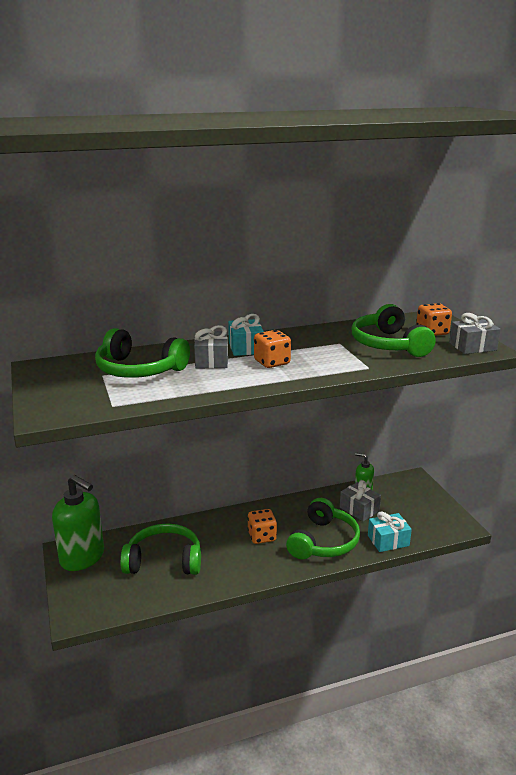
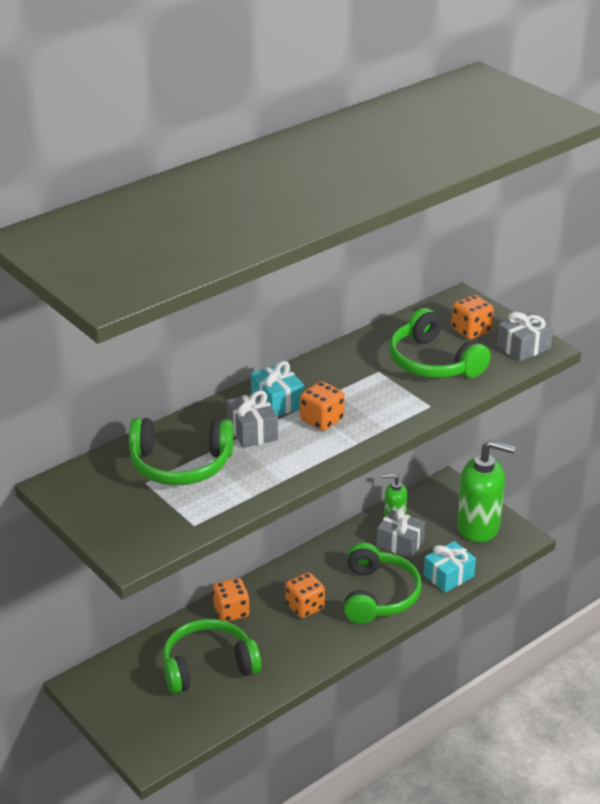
camera: 20 degrees left, 10 degrees up
green soap dispenser [52,475,104,571] -> green soap dispenser moved to [457,440,515,542]
none -> orange dice [213,578,250,622]

